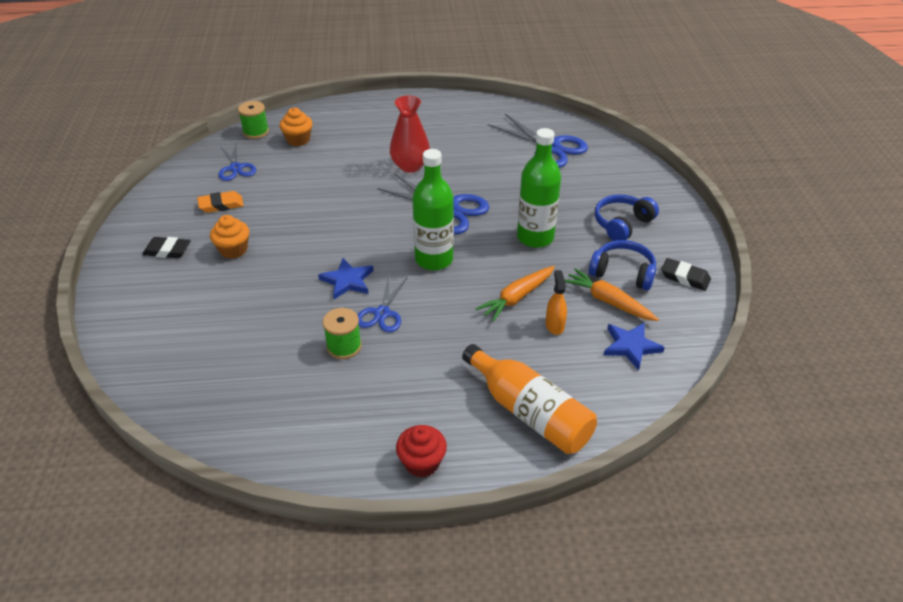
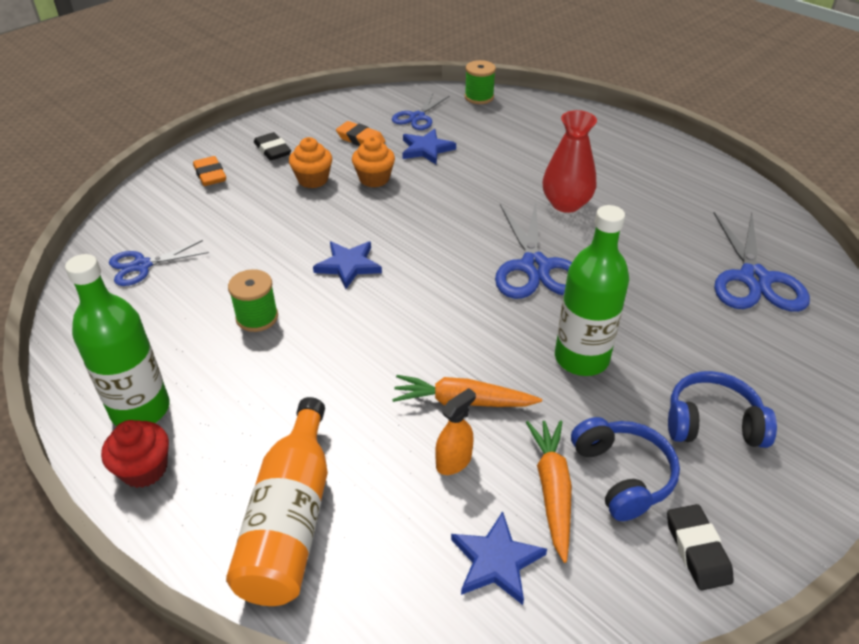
camera: 50 degrees right, 0 degrees up
orange cupcake [280,108,312,146] -> orange cupcake moved to [352,136,395,187]
blue scissors [358,275,407,333] -> blue scissors moved to [109,240,209,286]
green bottle [412,149,454,270] -> green bottle moved to [65,254,170,426]
none -> orange eraser [193,156,226,186]
none -> blue star [402,129,456,164]

